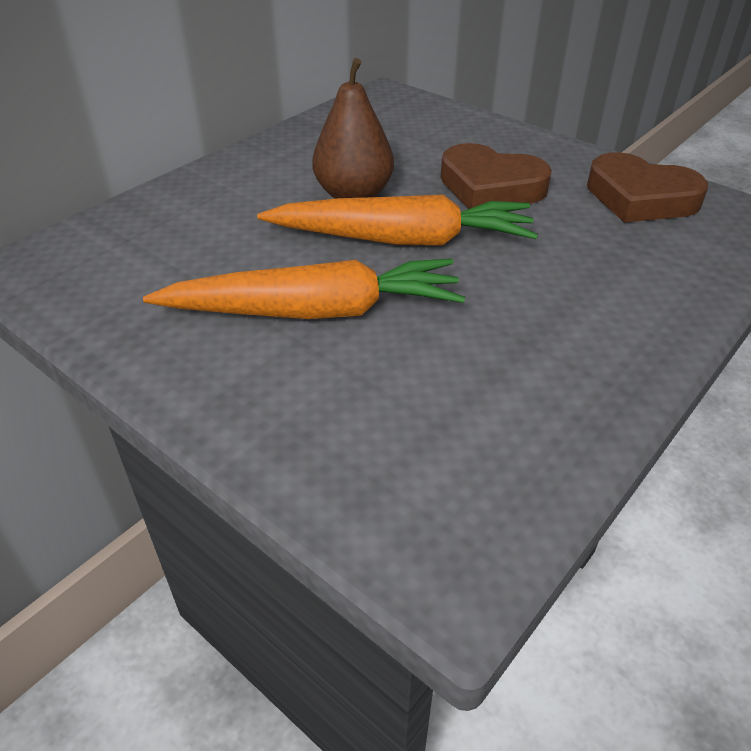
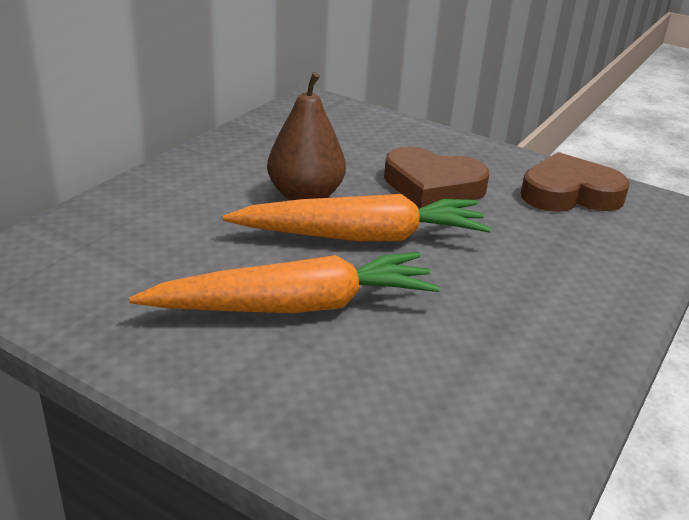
camera: 10 degrees left, 10 degrees down
brown heart [587,152,708,223] -> brown heart turned 150 degrees clockwise [521,152,630,212]

